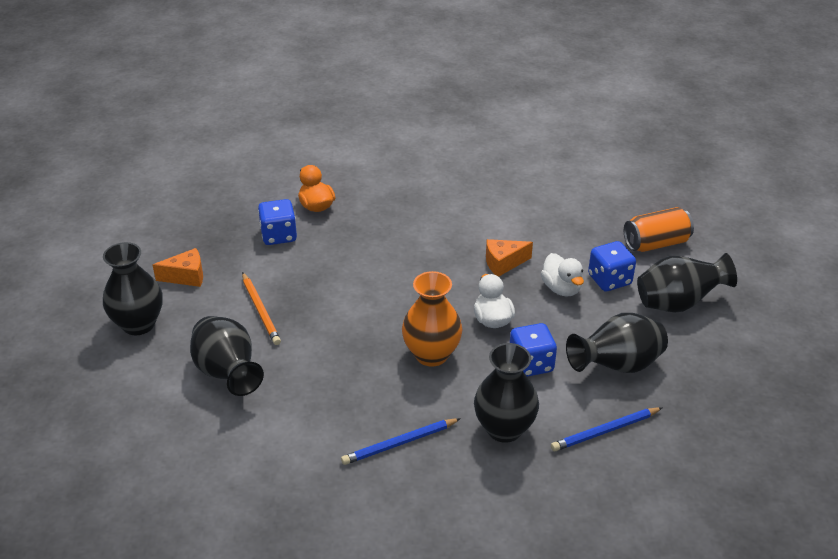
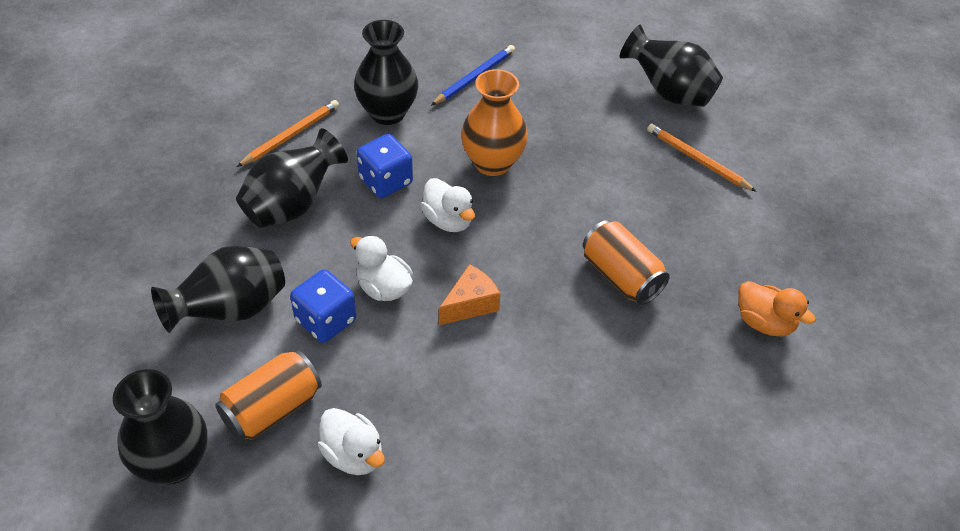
camera: 155 degrees right, 10 degrees up
black vase [103,242,163,335] -> black vase moved to [113,369,208,484]
orange cheese [153,248,203,287] -> none
blue dice [258,199,297,245] -> none
blue pencil [551,407,663,451] -> orange pencil [237,100,339,167]
none -> white duck [318,408,385,475]
none -> orange can [583,220,670,305]

